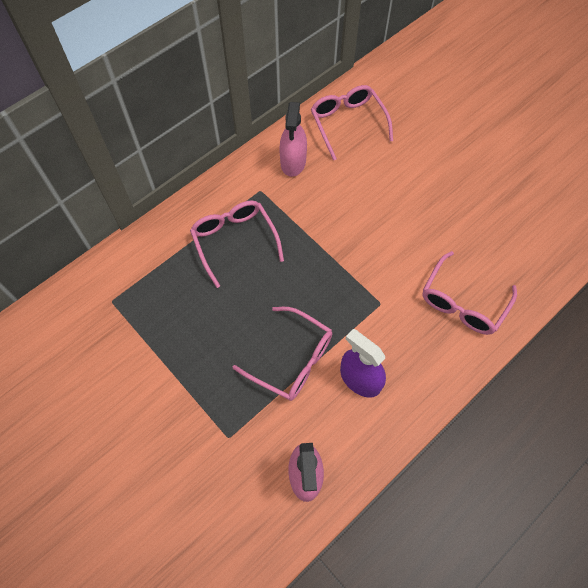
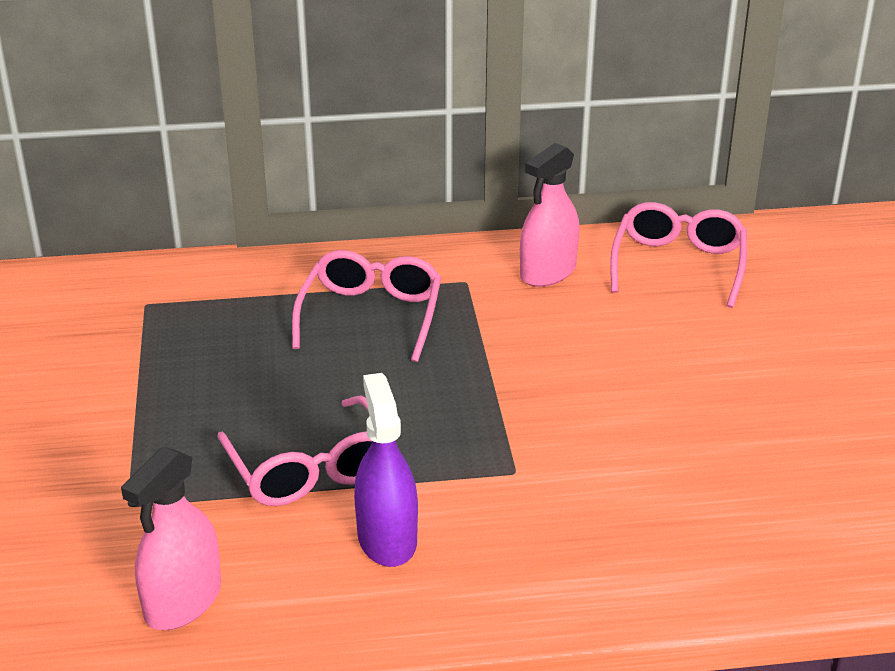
camera: 35 degrees right, 30 degrees down
pink glasses [422,251,517,335] -> none

